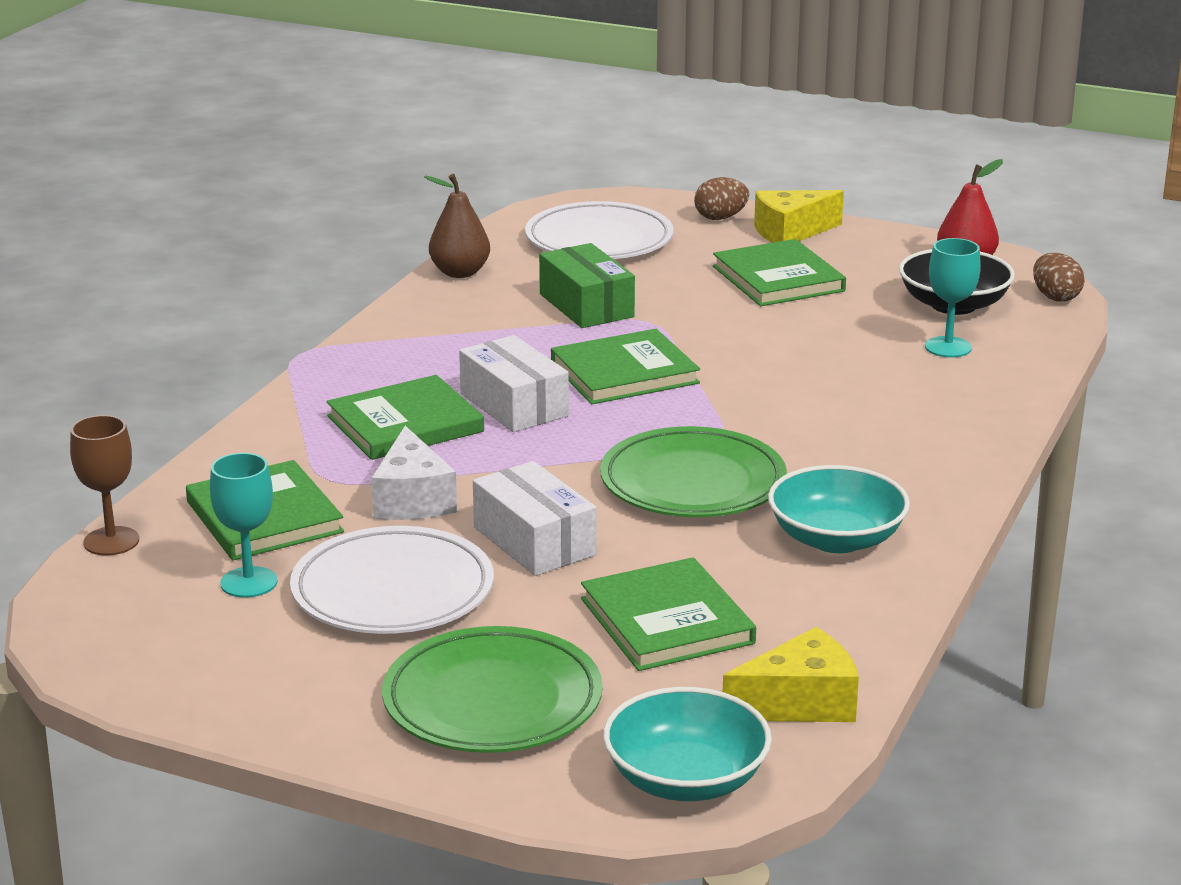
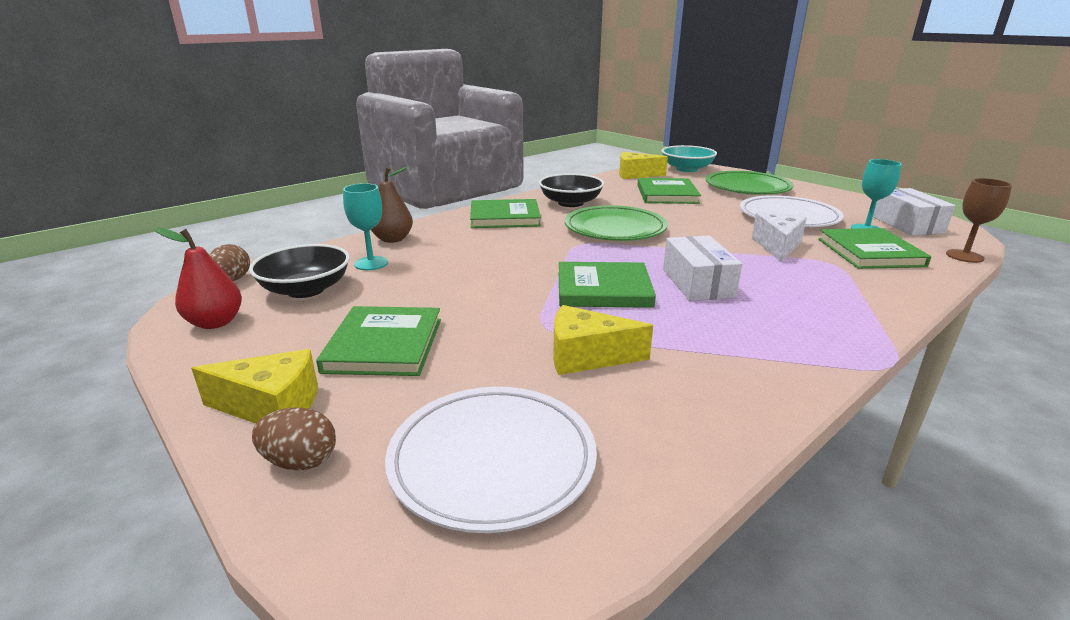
camera: 155 degrees left, 0 degrees up
green book [326,375,484,460] -> green book moved to [470,199,541,228]
brown pear [424,174,490,278] -> brown pear moved to [371,167,413,243]
white box [473,461,596,576] -> white box moved to [873,188,955,236]
green box [539,243,635,328] -> yellow cheese [553,305,653,375]
turquoise bowl [768,465,910,553] -> black bowl [539,173,604,207]

